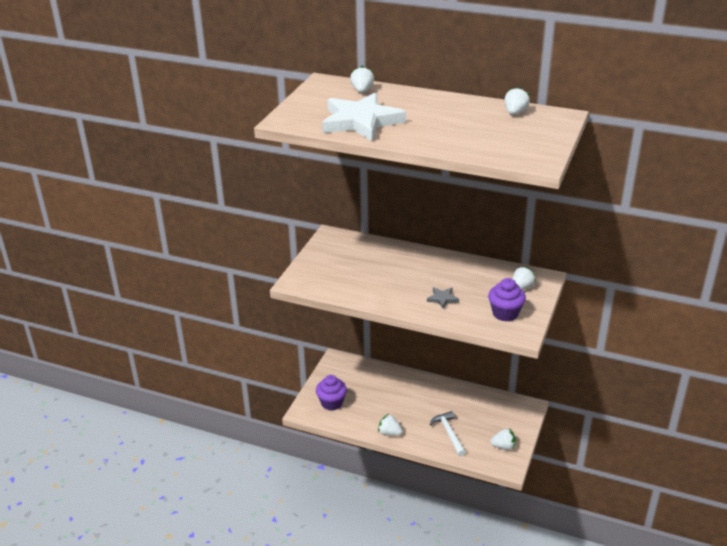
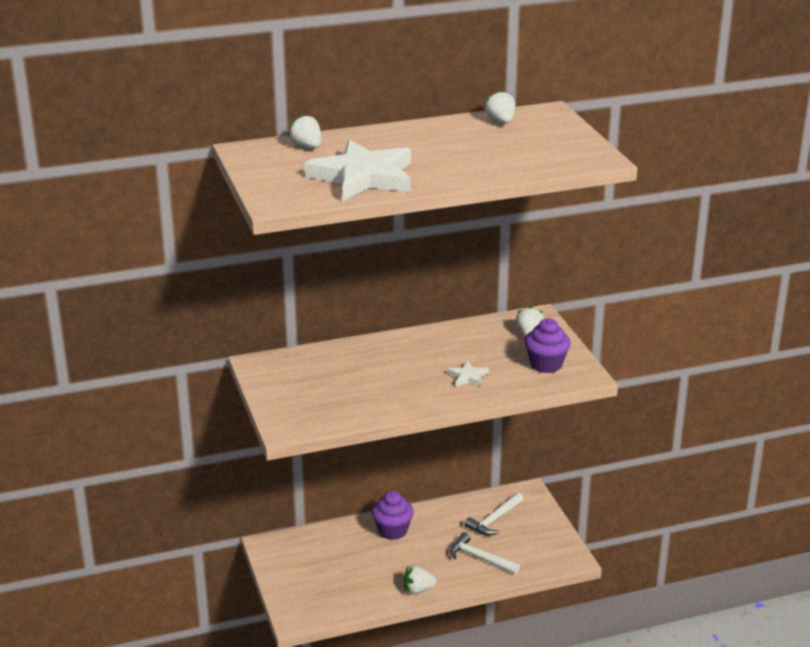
camera: 40 degrees left, 5 degrees down
purple cupcake [316,375,347,411] -> purple cupcake moved to [372,491,414,540]
grey star [427,287,459,309] -> white star [447,361,489,387]
white strawberry [490,428,516,450] -> none
none -> white hammer [464,493,523,536]

